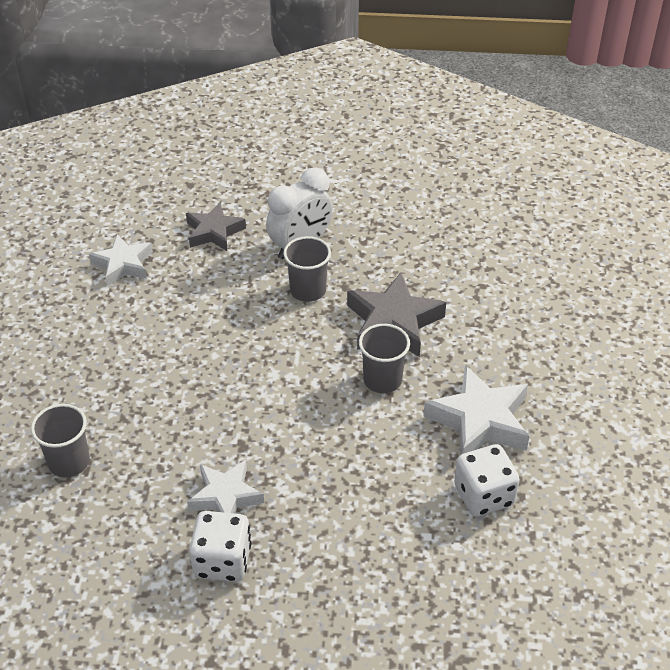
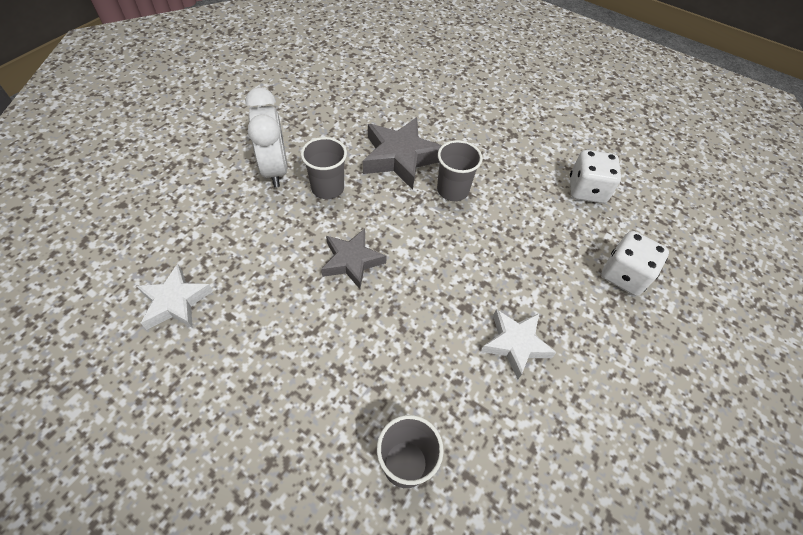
camera: 65 degrees left, 10 degrees up
grey star [186,202,246,251] -> grey star moved to [321,229,387,289]
white dice [189,511,251,582] -> white dice moved to [601,231,669,296]
white star [423,365,530,455] -> none

